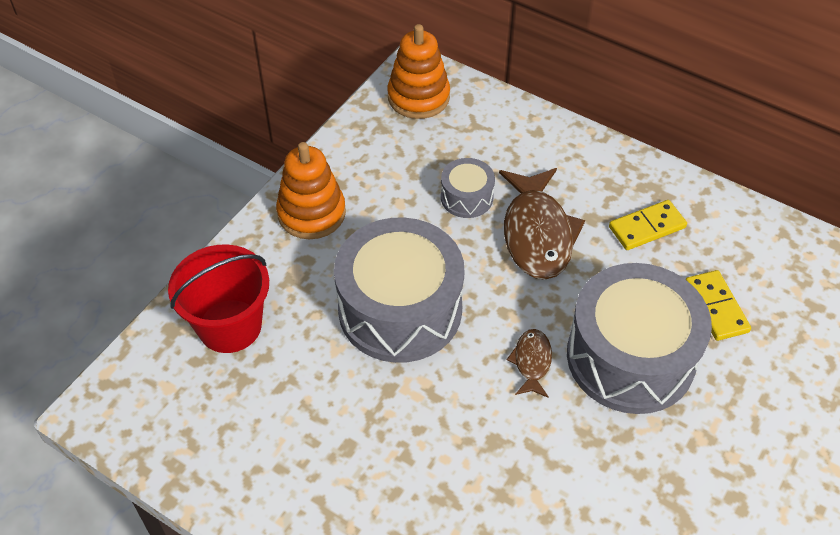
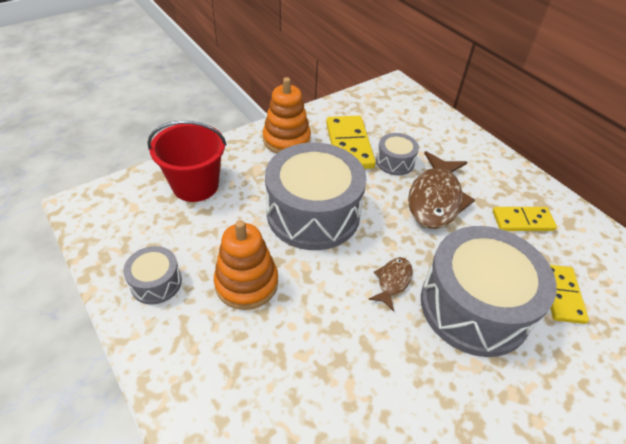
camera: 20 degrees right, 5 degrees down
orange stacking toy [387,24,450,119] -> orange stacking toy moved to [214,220,278,310]
none -> grey drum [123,246,182,305]
none -> yellow domino [326,116,376,169]

